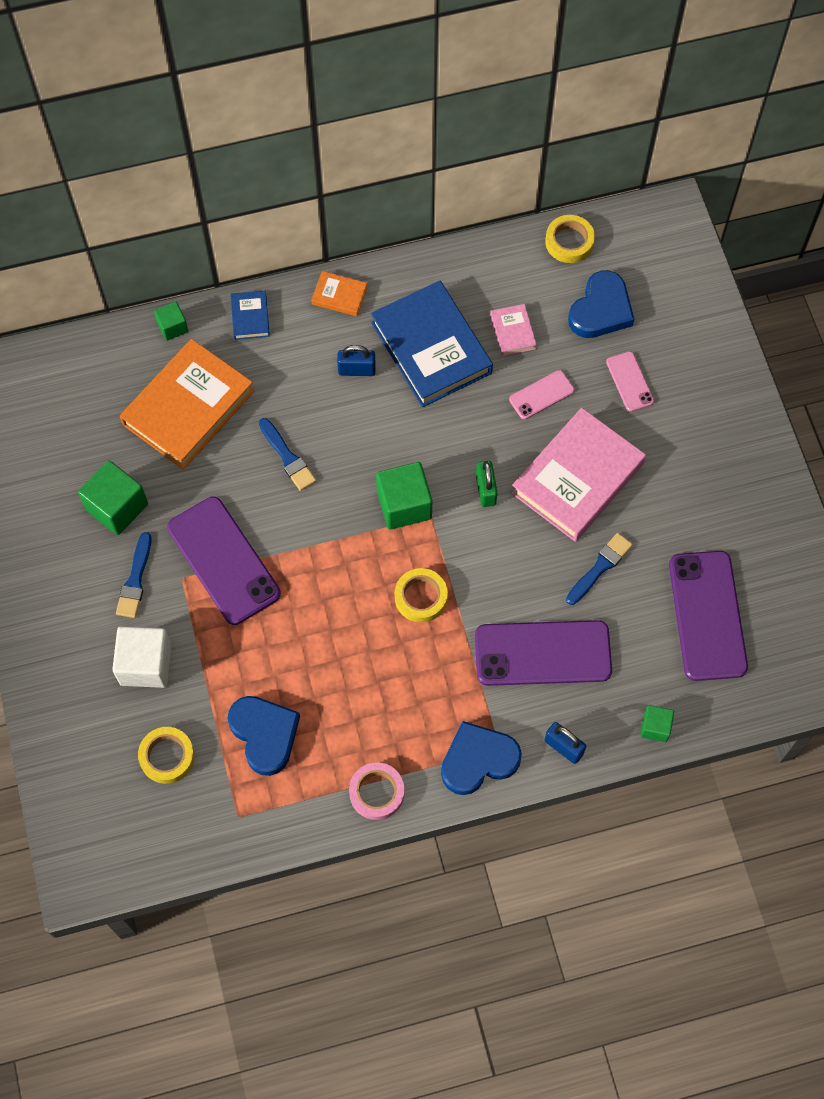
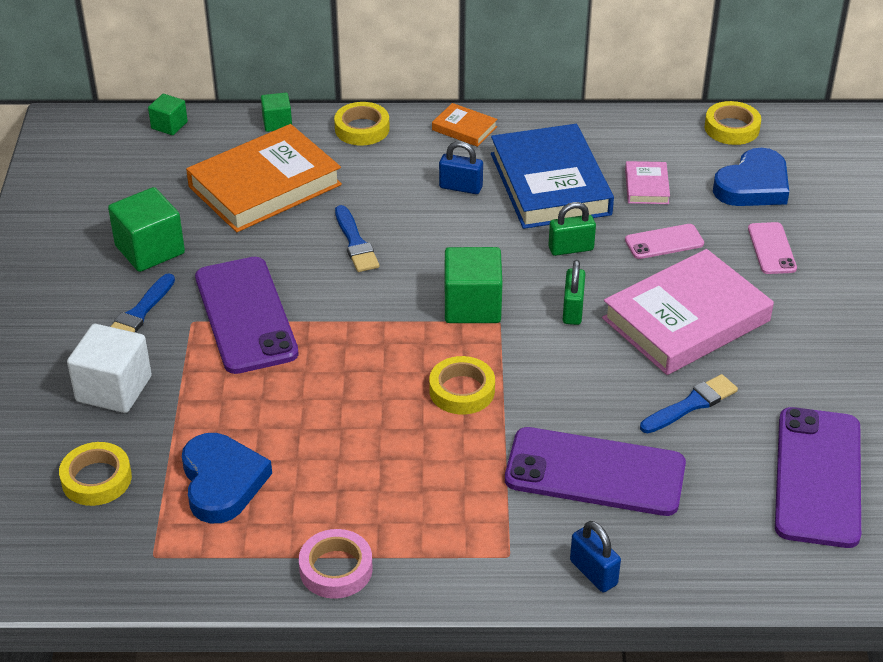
camera: 15 degrees right, 25 degrees down
blue book [230,291,270,340] -> yellow tape [334,102,390,146]
blue heart [441,721,522,795] -> none
green cube [640,705,674,742] -> green cube moved to [148,94,188,135]
none -> green padlock [548,202,596,256]

